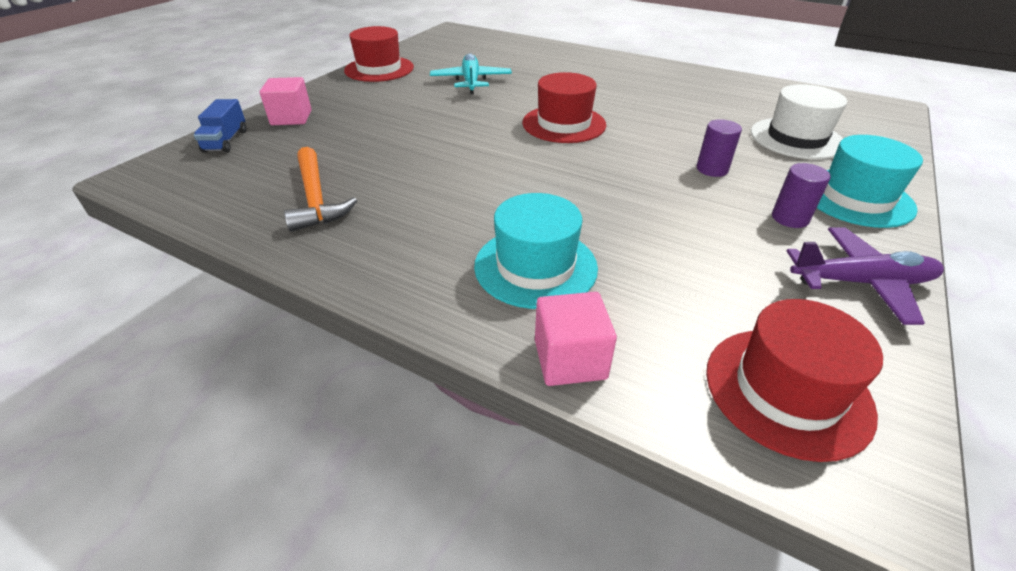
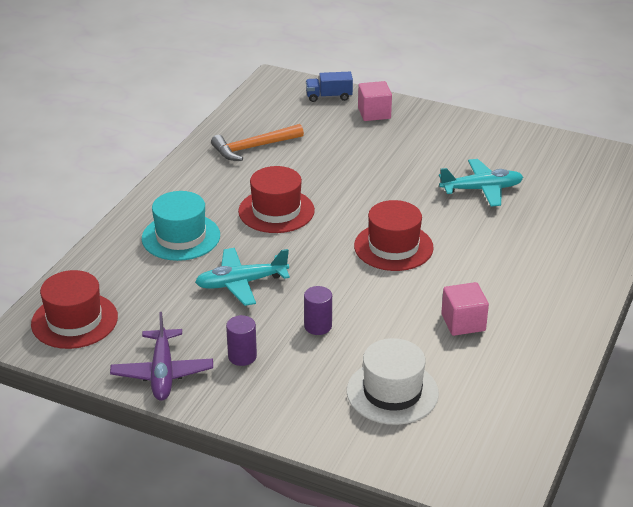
camera: 85 degrees right, 5 degrees down
red hat [344,26,414,82] -> red hat moved to [238,166,315,233]
pink cube [535,292,617,386] -> pink cube moved to [441,282,489,336]
turquoise hat [817,135,923,228] -> none
none -> turquoise plane [195,248,290,306]

